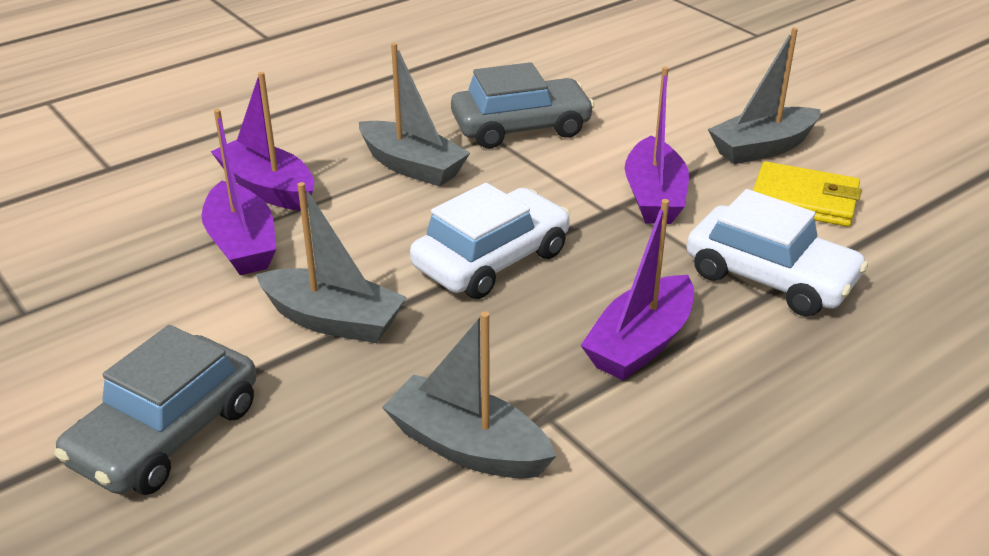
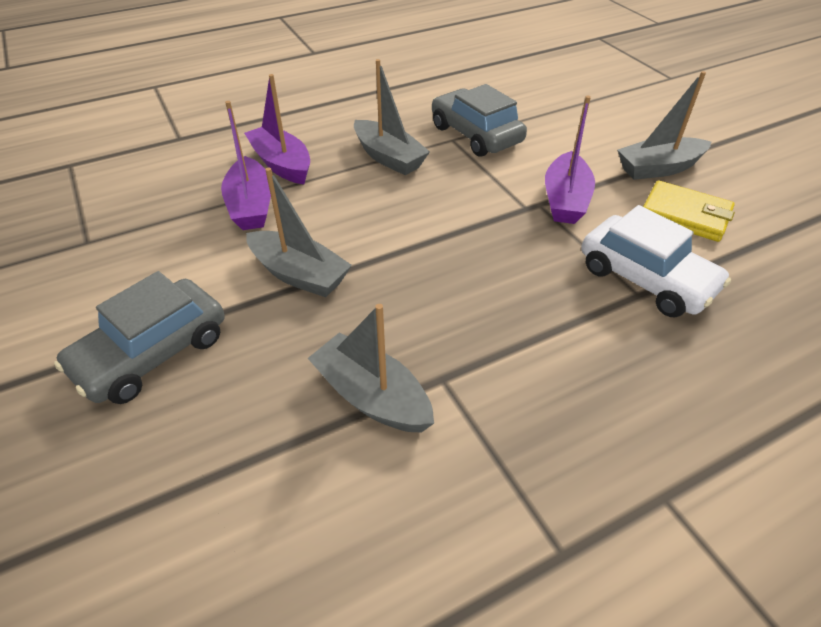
camera: 10 degrees right, 10 degrees up
white car [410,183,570,299] -> none
grey car [451,62,595,148] -> grey car turned 120 degrees counterclockwise [432,84,527,157]
purple boat [580,199,694,380] -> none

